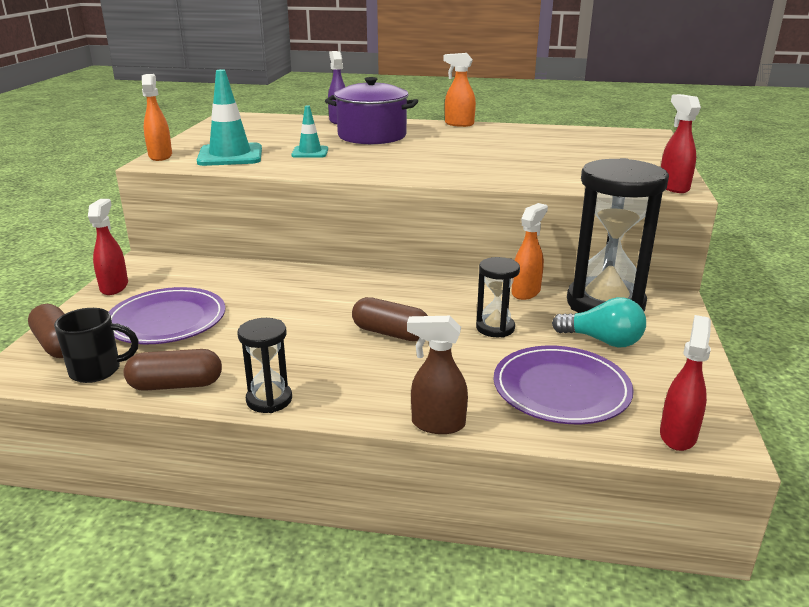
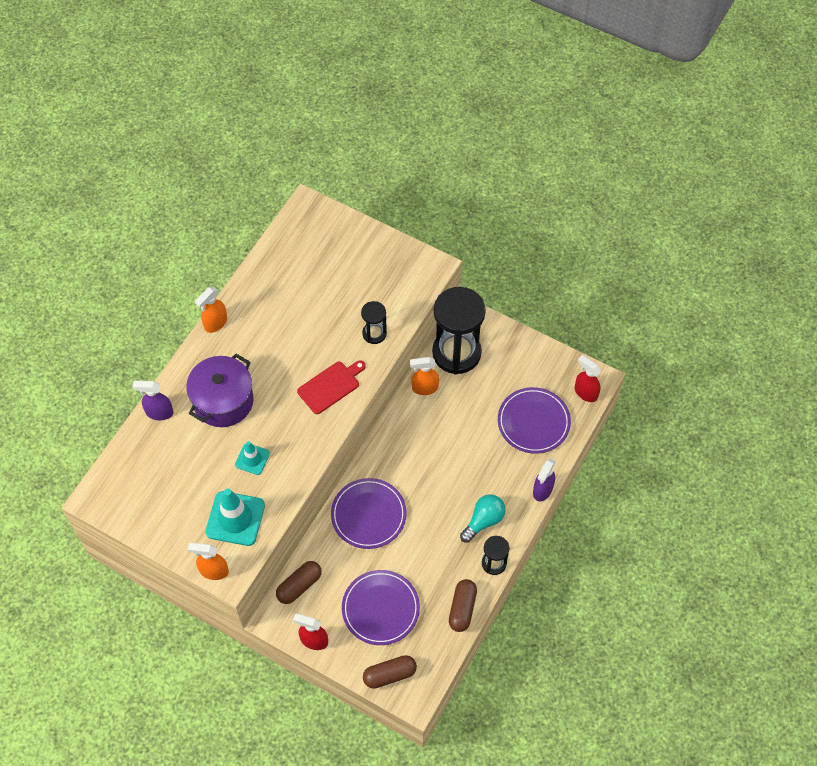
camera: 70 degrees left, 35 degrees up
black mug [54,308,139,383] -> none
brown capsule [352,297,428,341] -> brown capsule moved to [276,561,322,604]
brown spray bottle [407,316,468,434] -> purple spray bottle [533,459,556,501]
black hourglass [476,257,520,338] -> black hourglass moved to [361,301,387,344]
orange spray bottle [512,203,548,300] -> orange spray bottle turned 60 degrees counterclockwise [410,357,439,395]
turquoise light bulb [552,297,646,348] -> turquoise light bulb moved to [460,494,506,543]
red spray bottle [661,94,701,193] -> none
none -> red cutting board [297,360,366,414]
none -> purple plate [331,478,407,549]

